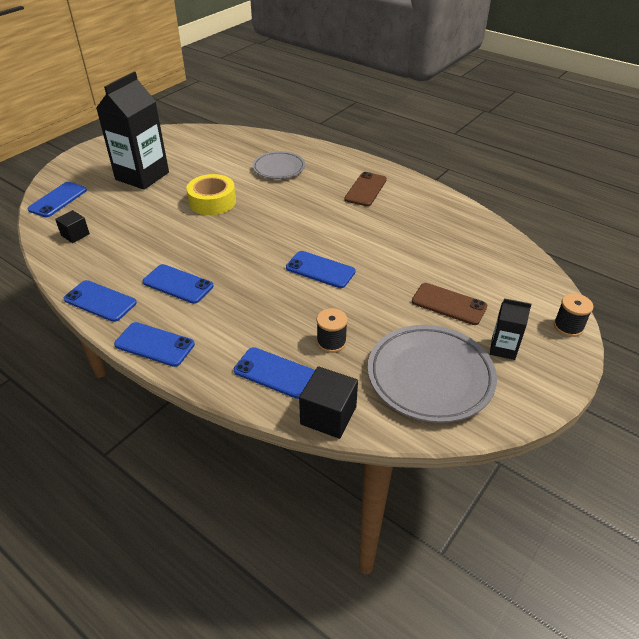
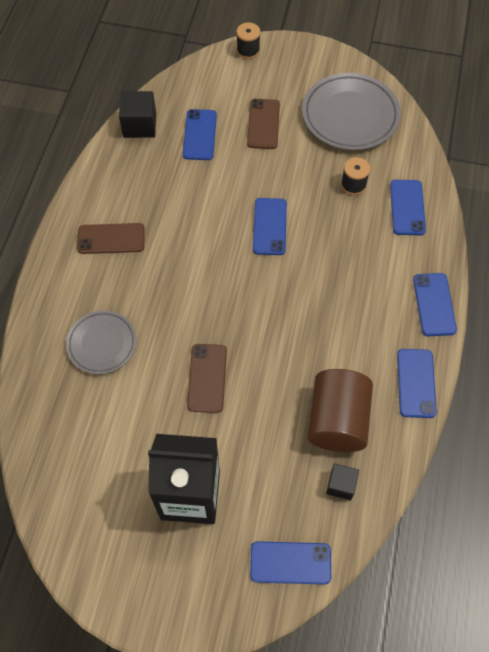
camera: 115 degrees left, 20 degrees up
blue phone [143,264,213,304] -> blue phone moved to [183,109,217,160]
yellow tape [186,174,236,215] -> brown phone [187,344,227,413]
black cube [299,366,358,439] -> black cube moved to [119,91,156,138]
black carton [490,298,532,360] -> none
none -> brown cylinder [307,369,373,452]

